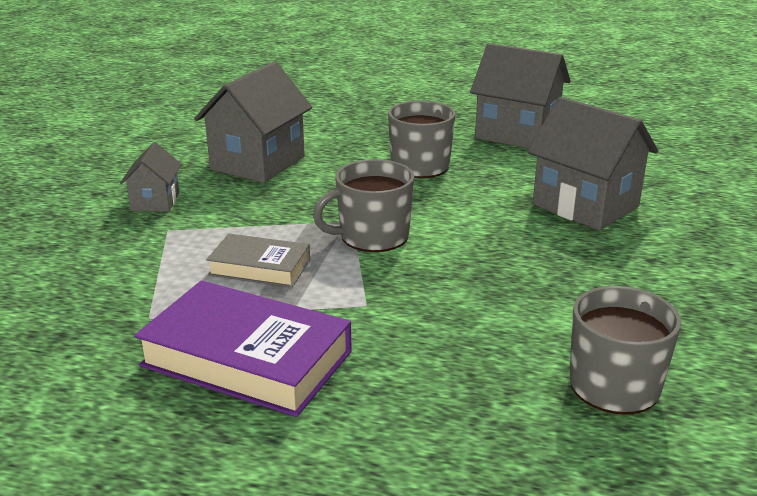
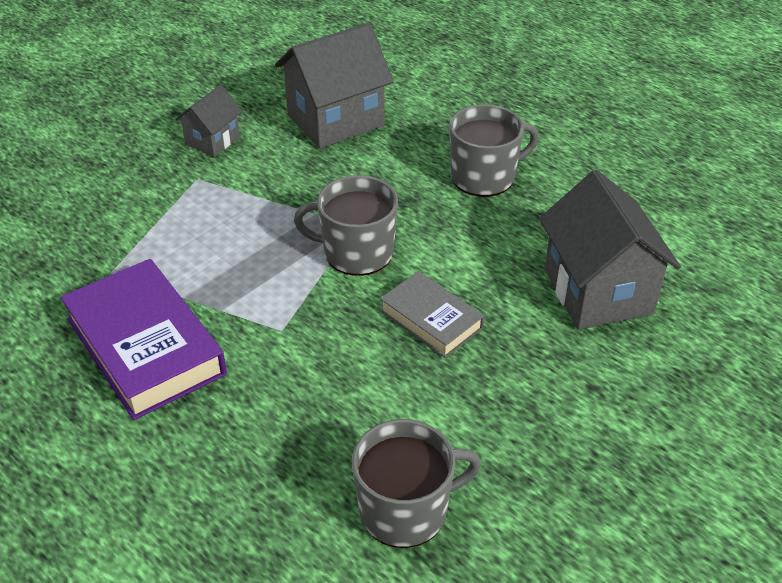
camera: 30 degrees right, 15 degrees up
grey book [206,234,310,288] -> grey book moved to [380,271,484,358]
grey house [470,43,570,149] -> none

